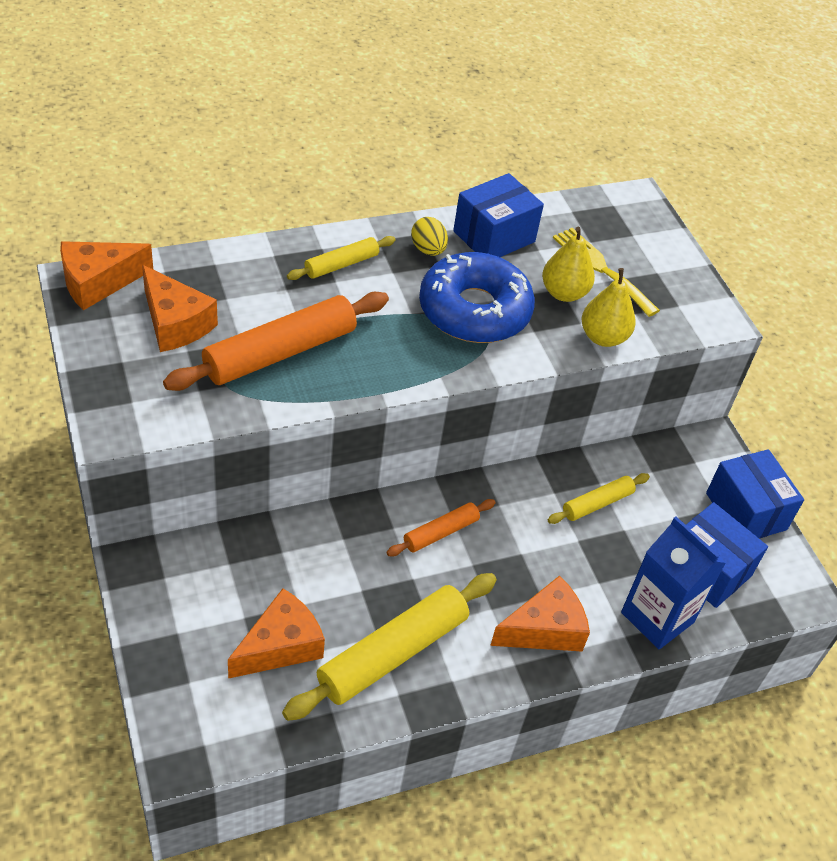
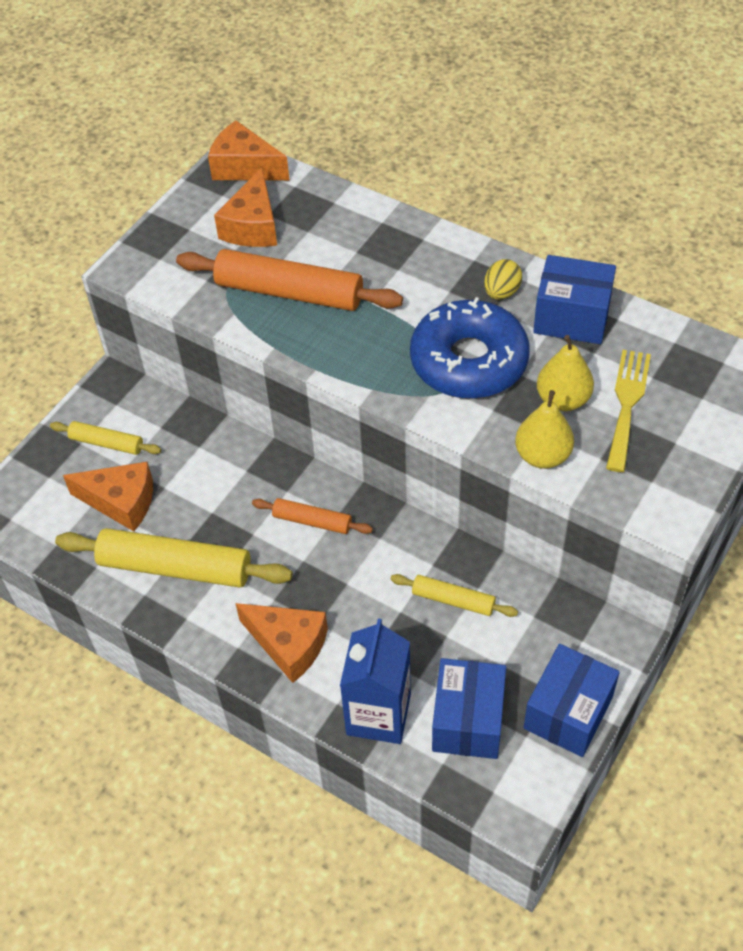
camera: 60 degrees right, 5 degrees up
yellow rolling pin [287,236,396,280] -> yellow rolling pin moved to [50,421,161,455]

